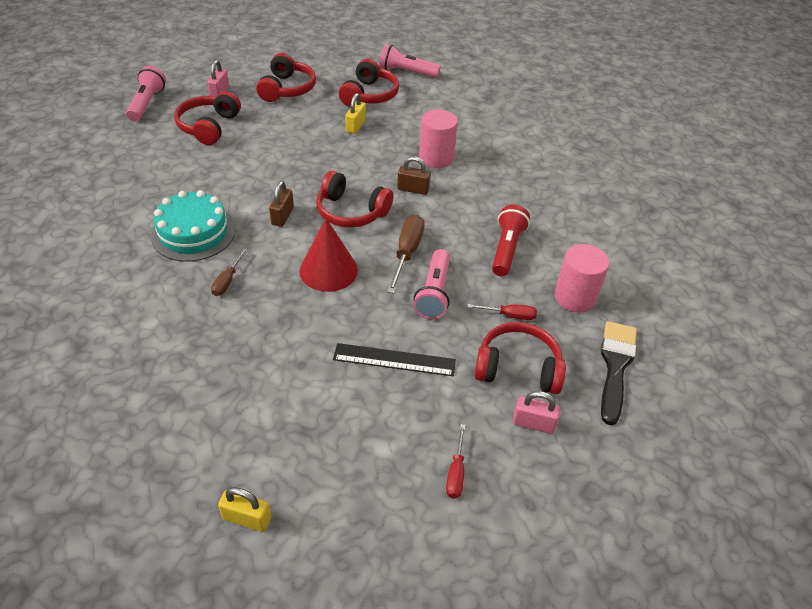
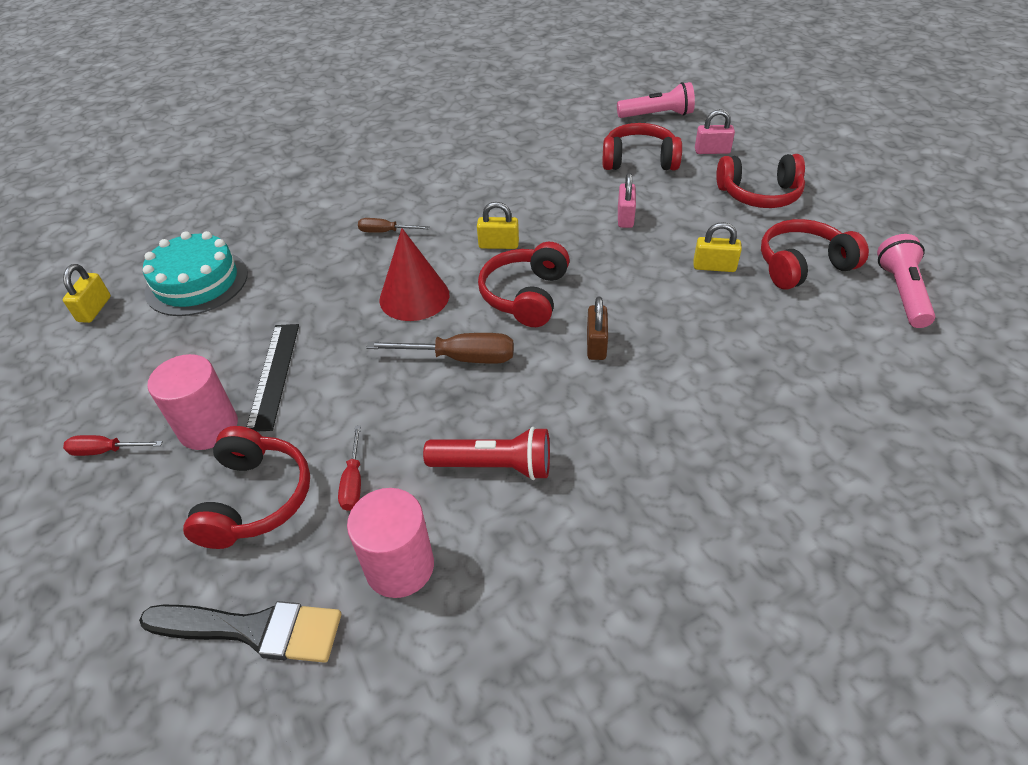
camera: 85 degrees right, 0 degrees up
turquoise cake [151,190,236,262] -> turquoise cake moved to [143,231,248,316]
brown padlock [269,181,294,227] -> yellow padlock [477,202,519,249]
red headphones [339,59,399,107] -> red headphones turned 150 degrees clockwise [761,219,869,290]
pink flashlight [413,249,450,320] -> none
pink cylinder [419,109,458,168] -> pink cylinder moved to [147,354,238,450]
pink padlock [513,391,561,434] -> pink padlock moved to [618,173,636,228]

